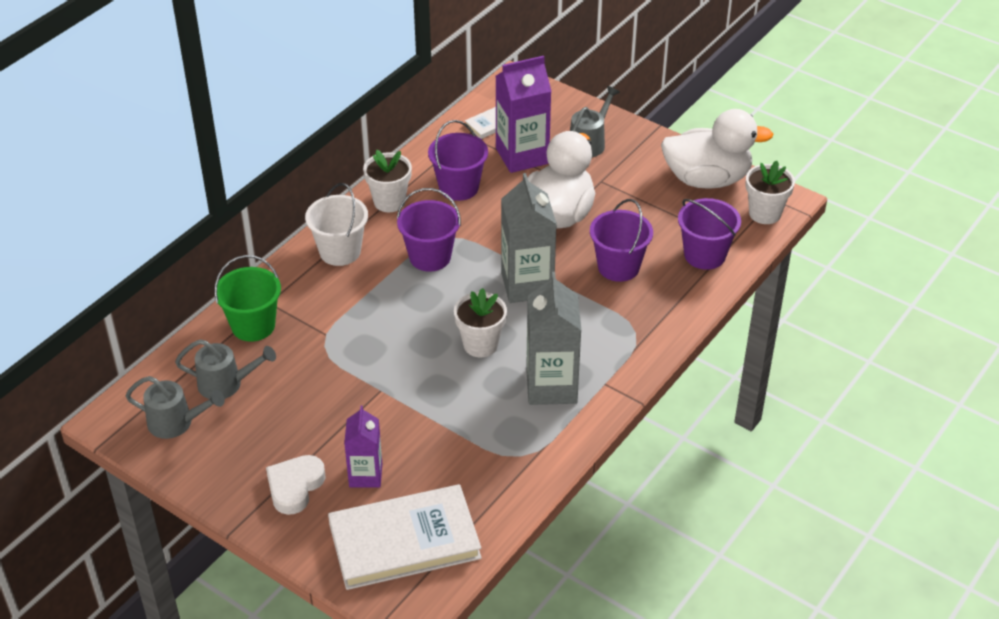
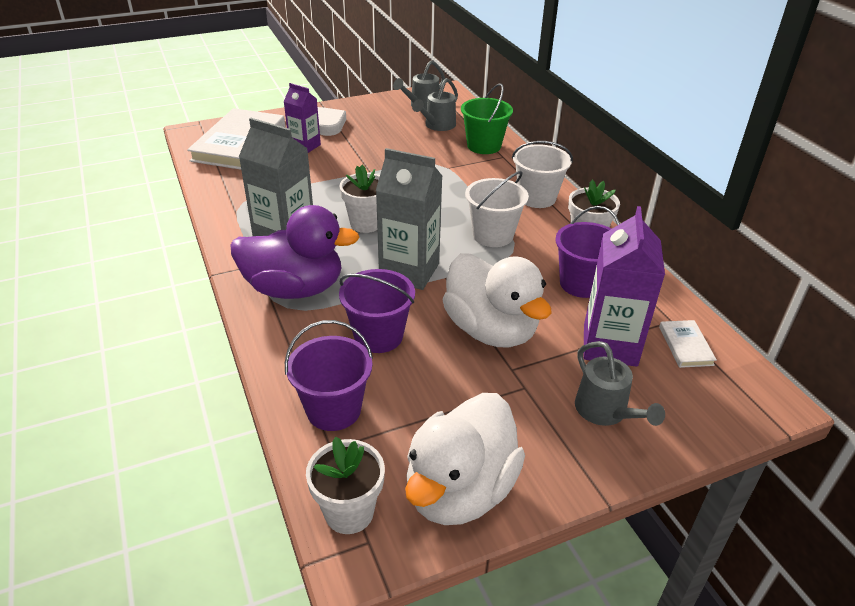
camera: 120 degrees right, 5 degrees down
purple bucket [397,188,461,272] -> white bucket [465,171,529,247]
none -> purple duck [231,205,360,299]

